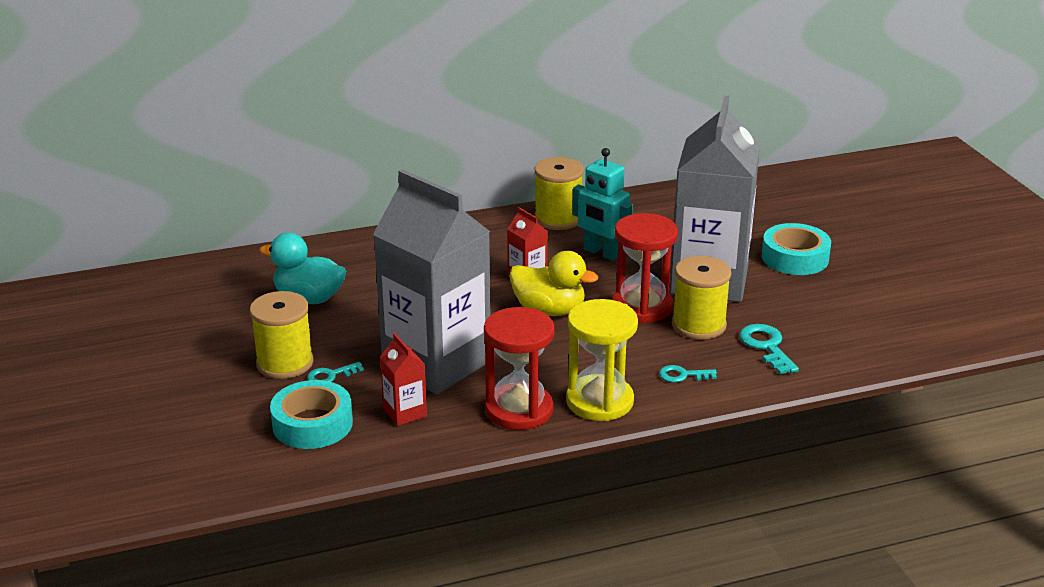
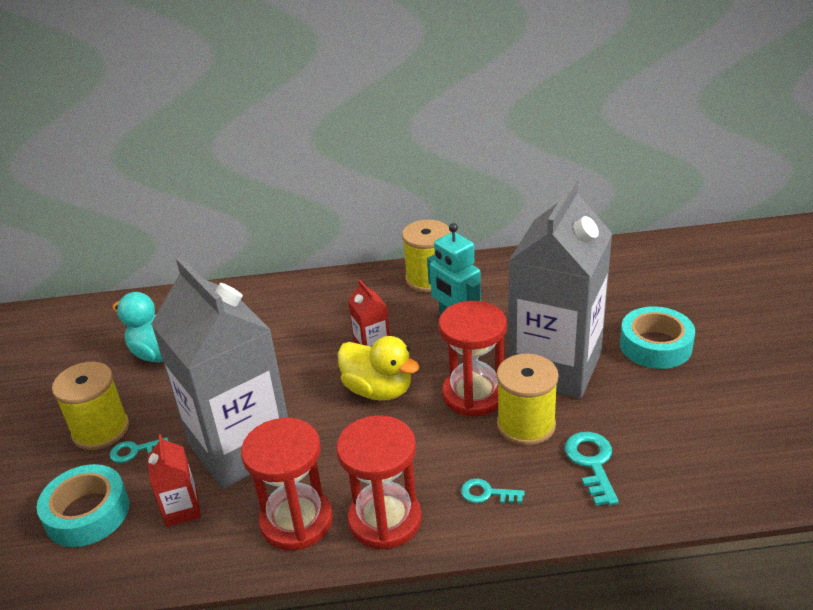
camera: 15 degrees right, 5 degrees up
yellow hourglass [566,299,638,421] -> red hourglass [336,415,422,550]

